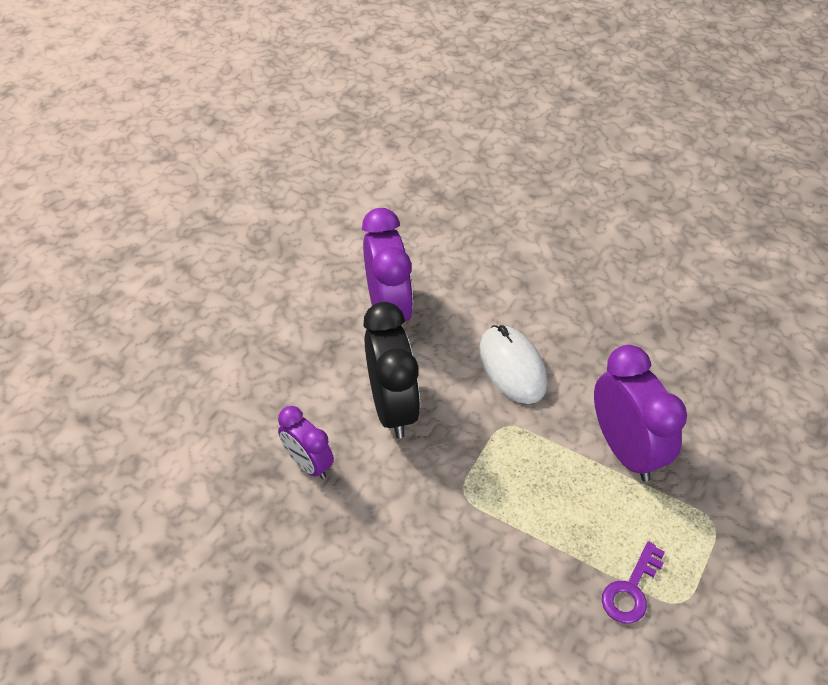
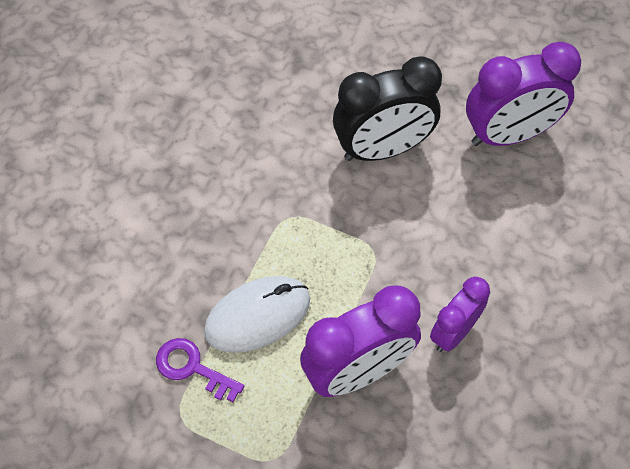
camera: 85 degrees right, 10 degrees up
purple clock [278,406,334,479] -> purple clock moved to [430,277,490,352]
white mouse [479,325,547,404] -> white mouse moved to [204,276,310,353]

